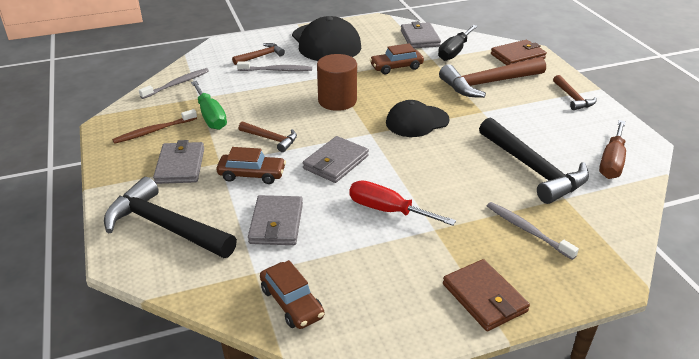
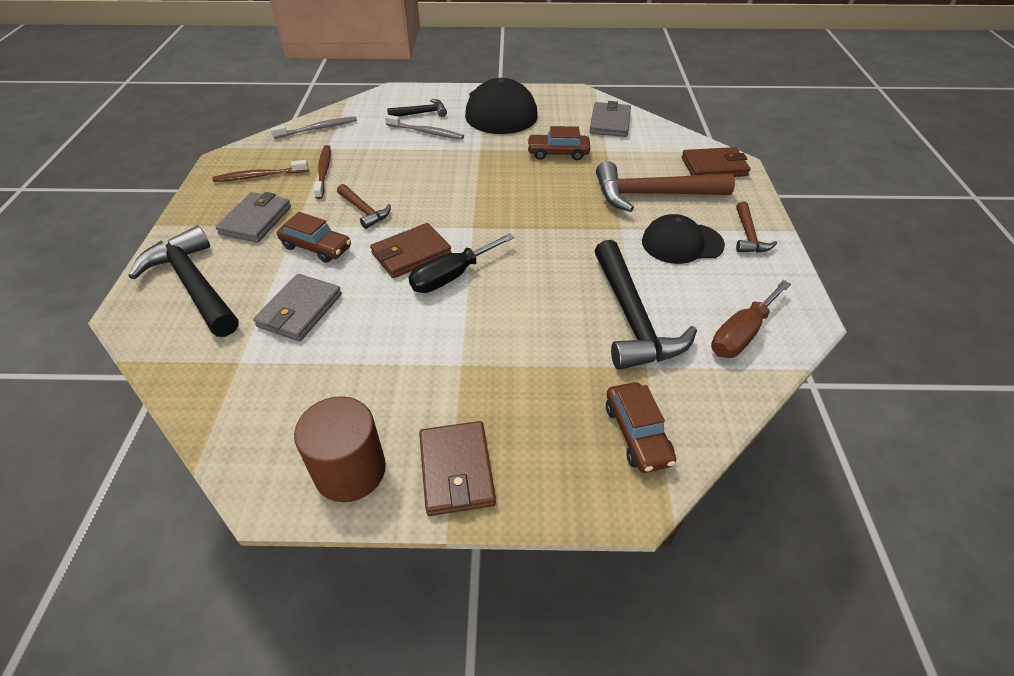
camera: 20 degrees right, 10 degrees up
green screwdriver [191,81,227,130] -> brown toothbrush [314,145,331,199]
brown hammer [232,43,285,65] -> black hammer [387,99,447,117]
brown car [260,260,324,329] -> brown car moved to [606,382,676,473]
grey wallet [303,136,369,183] -> brown wallet [370,223,451,278]
brown cylinder [317,54,357,111] -> brown cylinder moved to [294,396,386,502]
red screwdriver [349,180,456,226] -> none
black cap [386,100,450,137] -> black cap moved to [642,214,725,264]
black screwdriver [438,25,478,61] -> black screwdriver moved to [409,233,515,293]
grey toothbrush [487,202,579,260] -> none

